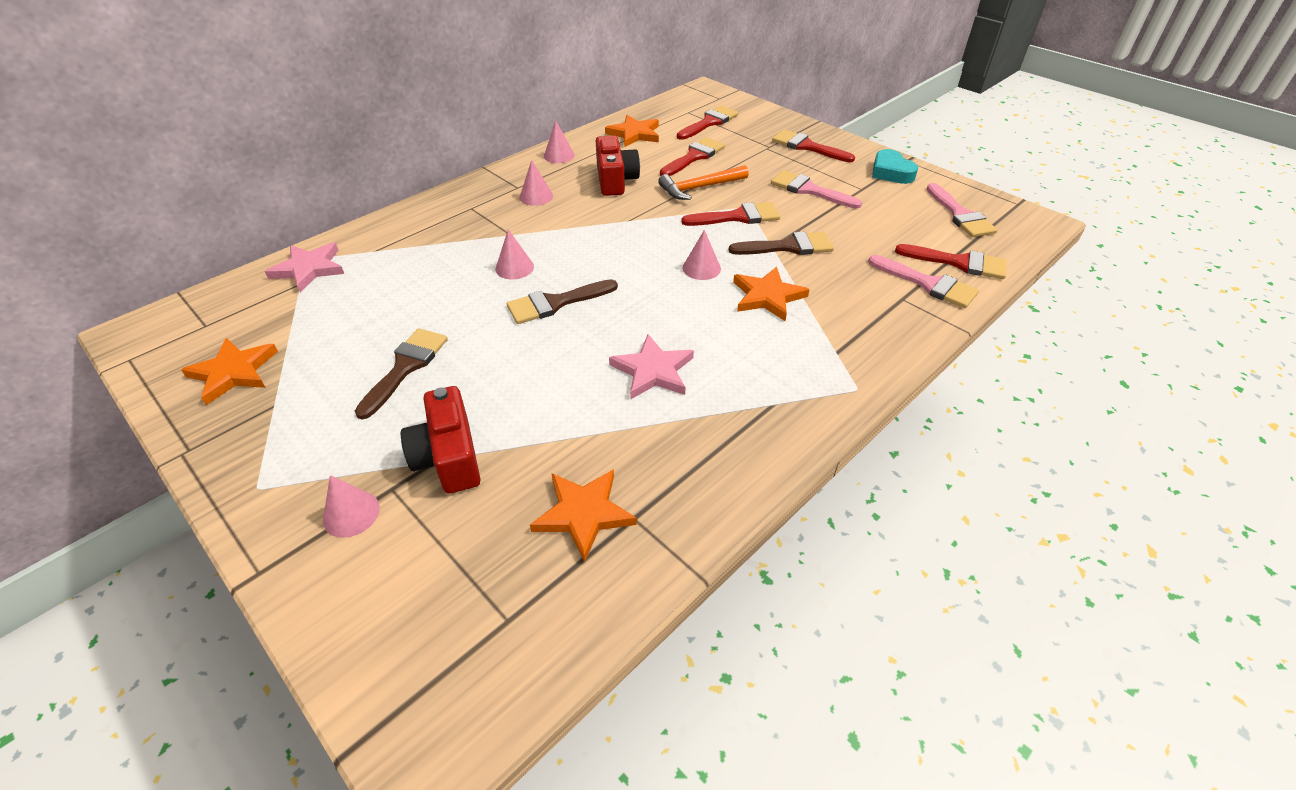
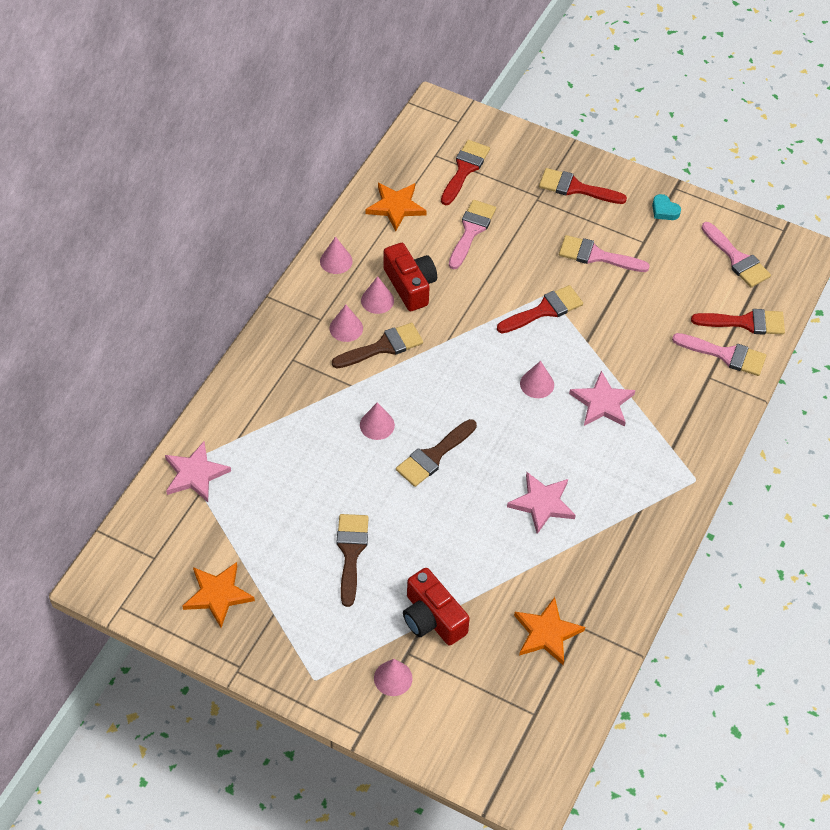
camera: 20 degrees left, 10 degrees up
orange hammer [658,165,749,200] -> none
red brush [660,137,725,176] -> pink brush [449,200,496,269]
brown brush [729,232,834,255] -> brown brush moved to [332,323,423,368]
orange star [733,267,810,321] -> pink star [569,371,635,427]
turquoise heart [872,149,918,184] -> turquoise heart [652,194,681,220], size x0.65
none -> pink cone [361,276,394,314]

